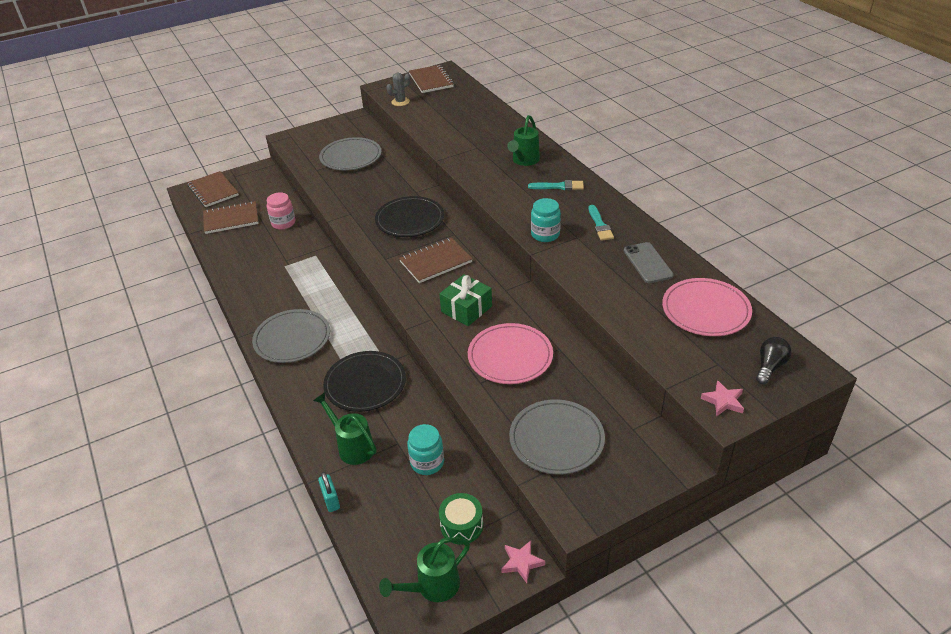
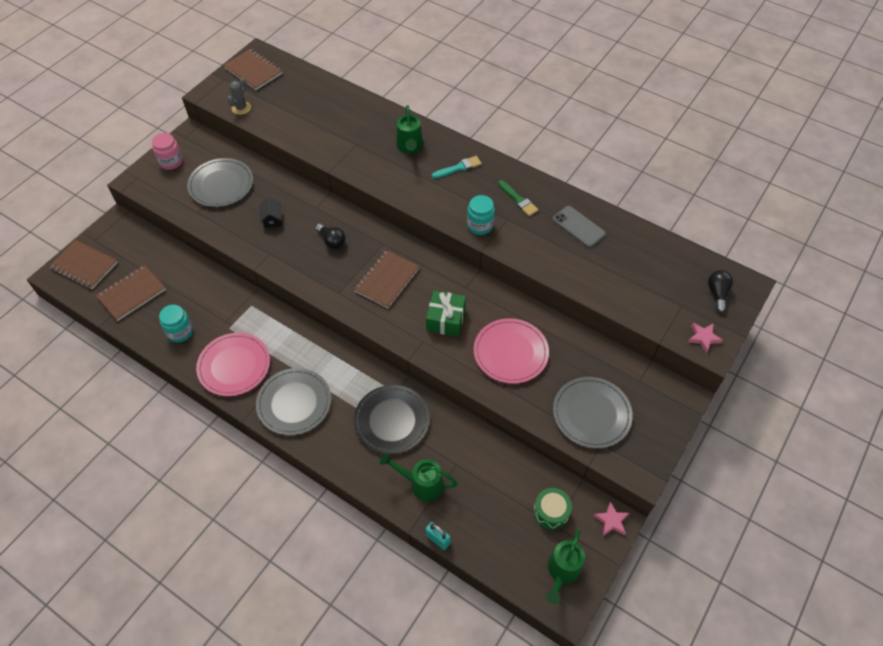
camera: 30 degrees left, 15 degrees up
pink jar [267,192,295,230] -> pink jar moved to [152,133,183,170]
black plate [375,196,444,237] -> black light bulb [315,224,345,249]
turquoise jar [407,424,444,475] -> turquoise jar moved to [159,305,193,342]
turquoise brush [589,205,614,241] -> green brush [498,180,538,216]
pink plate [662,278,752,336] -> pink plate moved to [196,333,270,396]
none -> black house [260,197,281,228]

